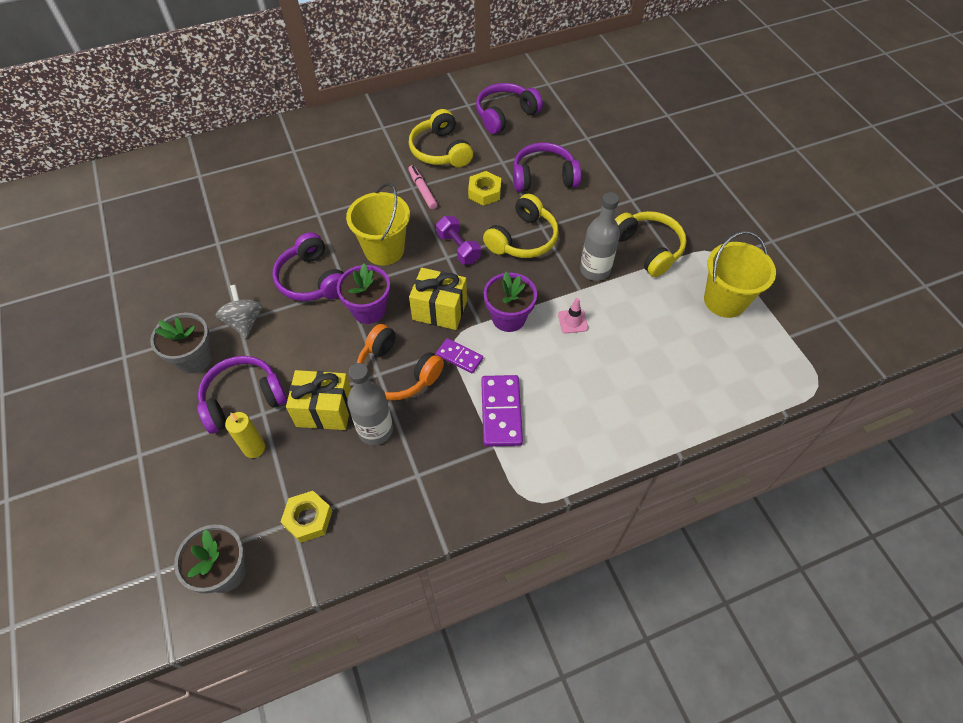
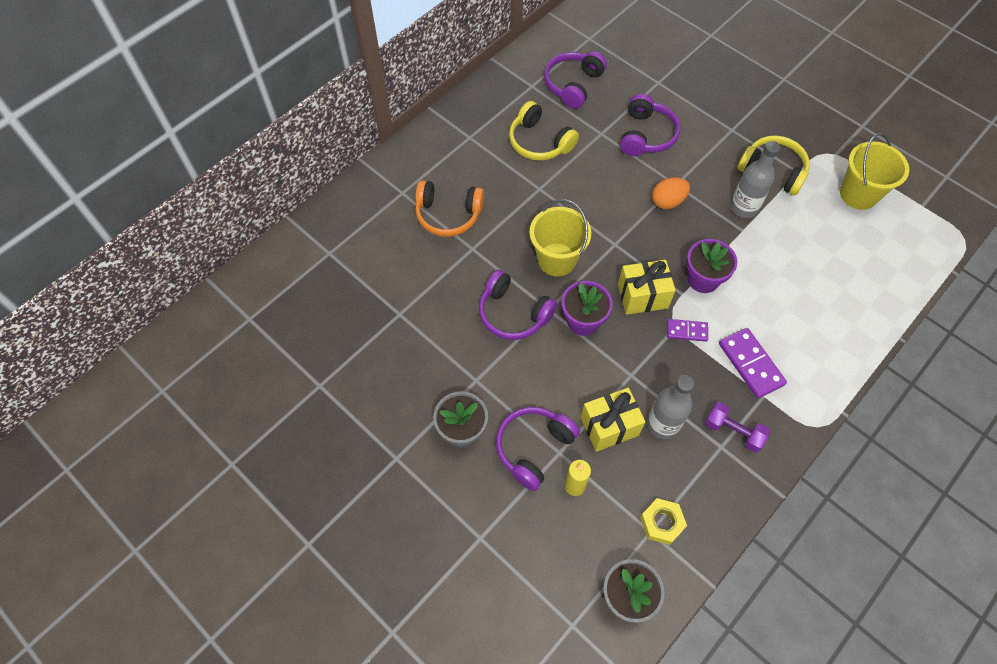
camera: 25 degrees left, 5 degrees up
grey spinning top [216,285,262,338] -> none
orange headphones [357,324,444,400] -> orange headphones moved to [415,180,484,237]
pink marker [408,165,437,209] -> none
purple dumbbell [436,216,481,265] -> purple dumbbell moved to [705,402,770,452]
yellow nut [468,171,501,206] -> none
yellow headphones [483,194,559,258] -> orange egg [652,177,690,209]
purple headphones [513,142,581,192] -> purple headphones turned 135 degrees clockwise [620,94,680,156]
pink traffic cone [558,298,588,333] -> none

